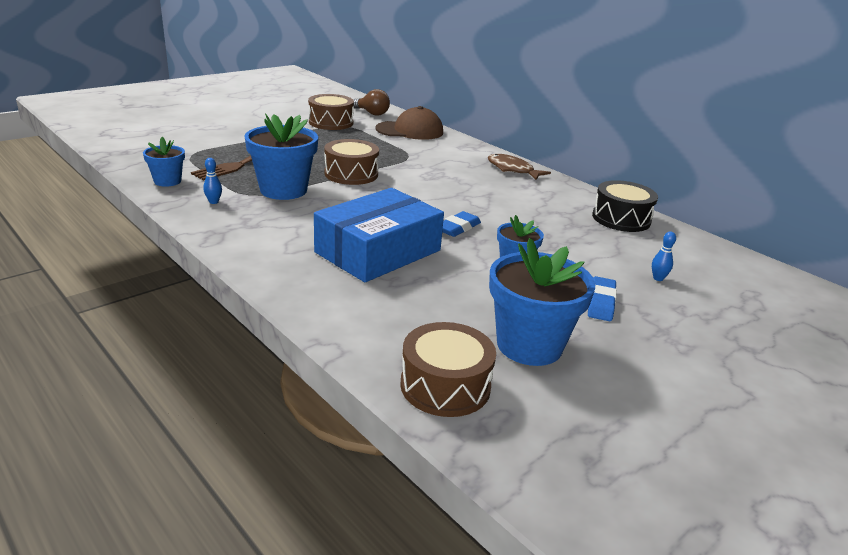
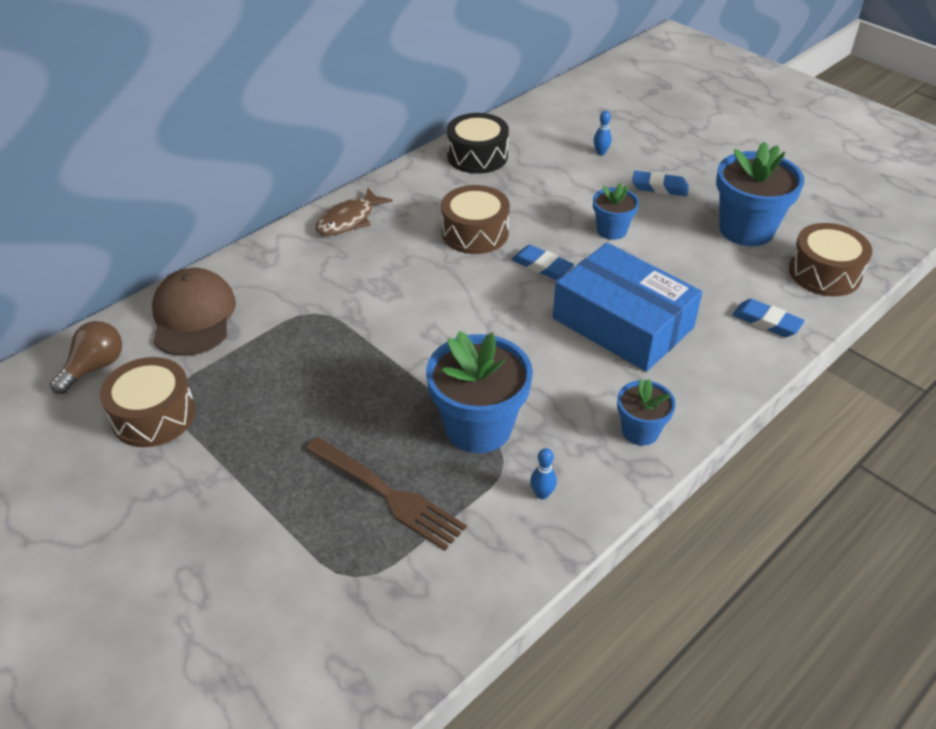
camera: 90 degrees left, 15 degrees up
blue flower pot [143,137,185,187] -> blue flower pot moved to [617,379,676,446]
brown drum [325,139,379,185] -> brown drum moved to [441,185,510,254]
none -> blue eraser [732,299,805,337]

